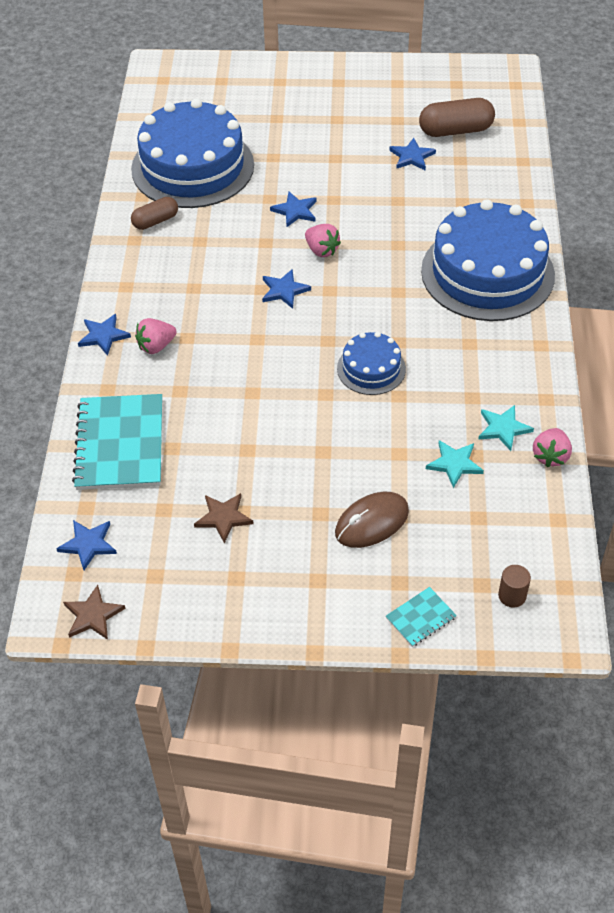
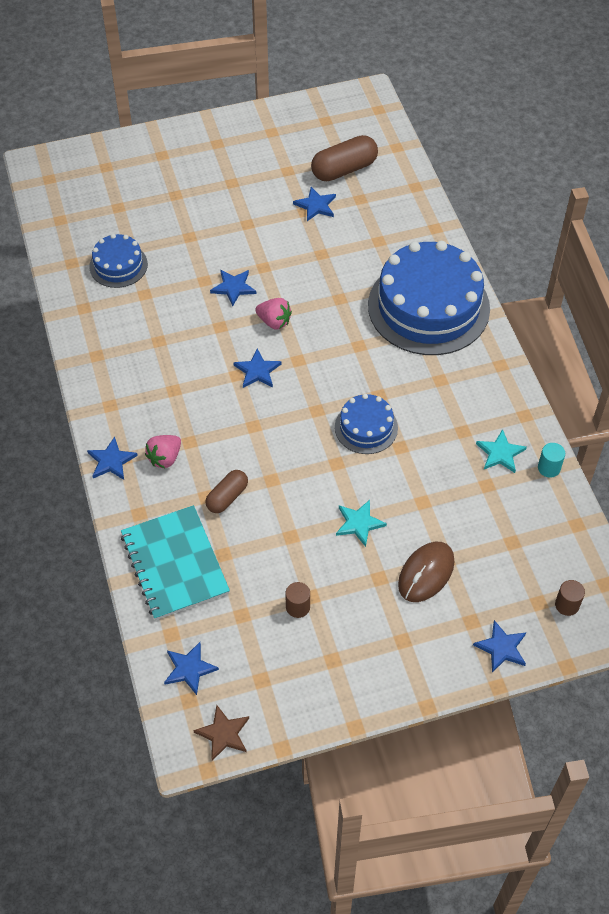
camera: 20 degrees left, 5 degrees up
blue cake [131,98,254,208] -> blue cake [90,234,148,288], size x0.49
brown capsule [131,197,178,230] -> brown capsule moved to [205,470,248,513]
brown star [194,493,253,543] -> brown cylinder [285,582,310,618]
turquoise notebook [386,587,457,647] -> blue star [473,620,526,672]
turquoise star [426,440,484,488] -> turquoise star moved to [336,500,387,547]
pink strawberry [533,428,572,467] -> turquoise cylinder [538,443,565,478]

